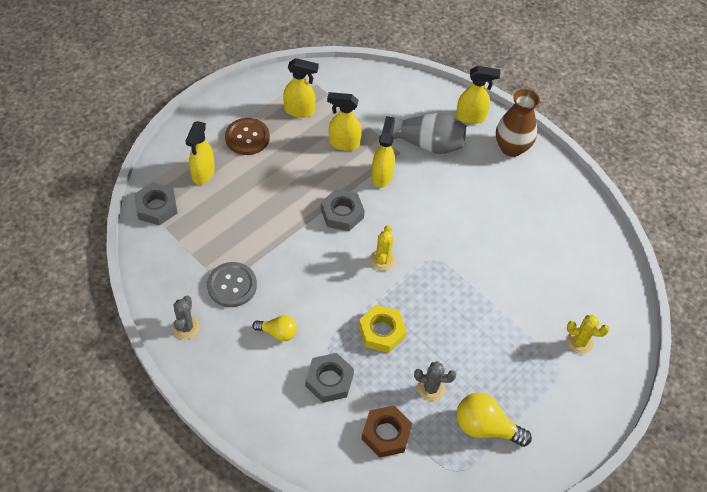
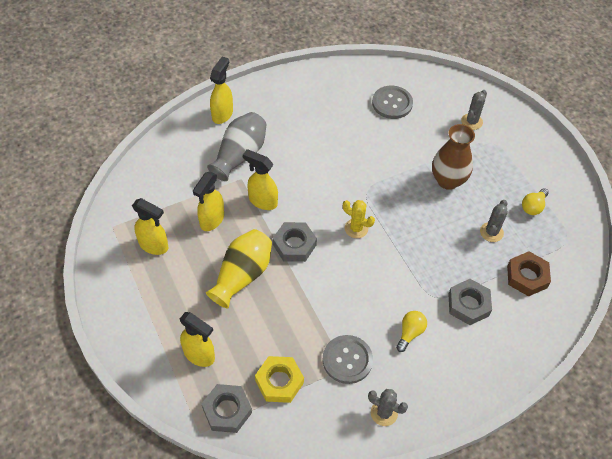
camera: 70 degrees left, 0 degrees up
brown button [225,118,270,155] -> none
yellow spray bottle [283,58,319,118] -> yellow spray bottle turned 90 degrees clockwise [132,198,168,255]
yellow nut [359,305,406,353] -> yellow nut moved to [255,356,304,403]
yellow light bulb [457,393,532,447] -> yellow light bulb [522,188,549,215], size x0.61
brown vase [496,89,540,157] -> brown vase moved to [432,124,475,190]
yellow cactus [567,315,610,354] -> grey cactus [461,90,487,130]
none -> yellow vase [206,229,272,308]
none -> grey button [372,86,413,119]

